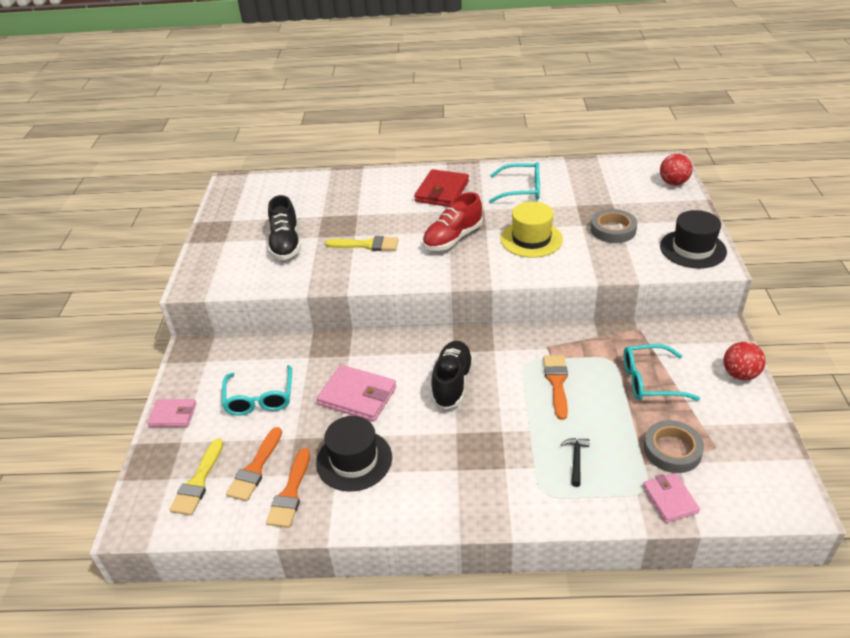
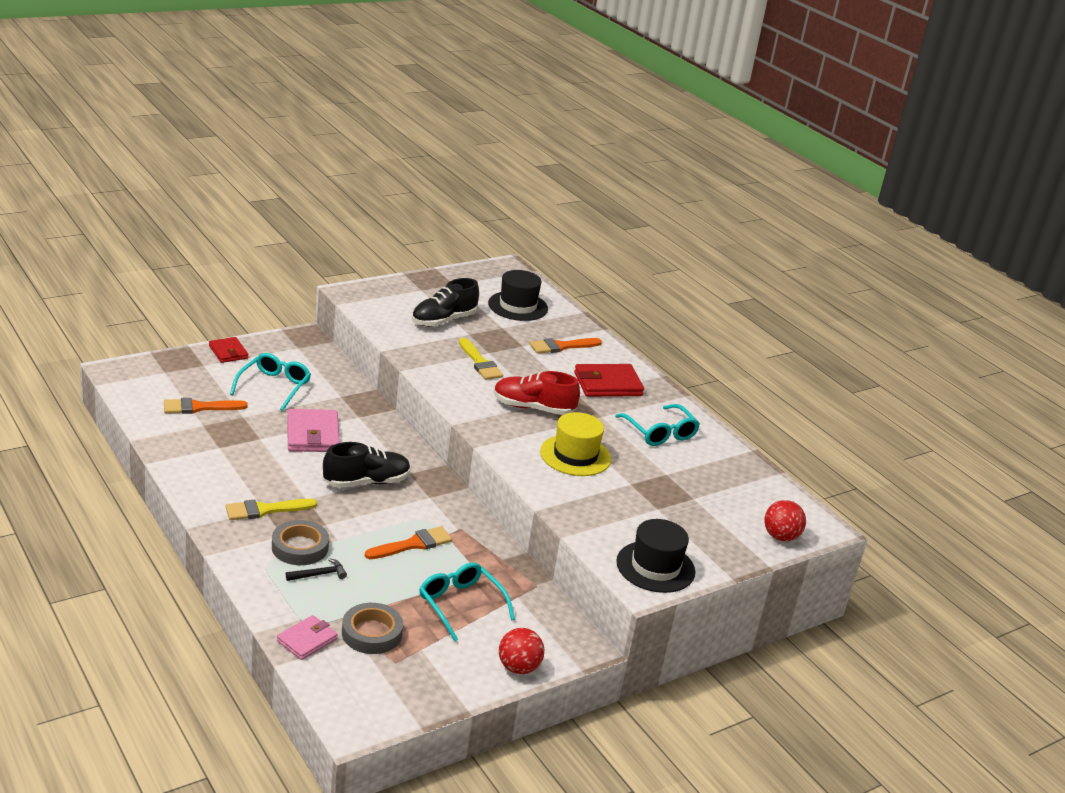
camera: 50 degrees right, 10 degrees down
pink wallet [147,399,196,427] -> red wallet [209,337,248,363]
yellow brush [169,439,223,515] -> yellow brush moved to [225,499,317,520]
turquoise glasses [222,365,292,416] -> turquoise glasses turned 150 degrees clockwise [230,353,311,411]
orange brush [266,448,310,528] -> orange brush moved to [530,338,602,354]
black hat [316,416,392,492] -> black hat moved to [488,270,548,321]
grey tape [591,209,637,243] -> grey tape moved to [272,520,329,565]

